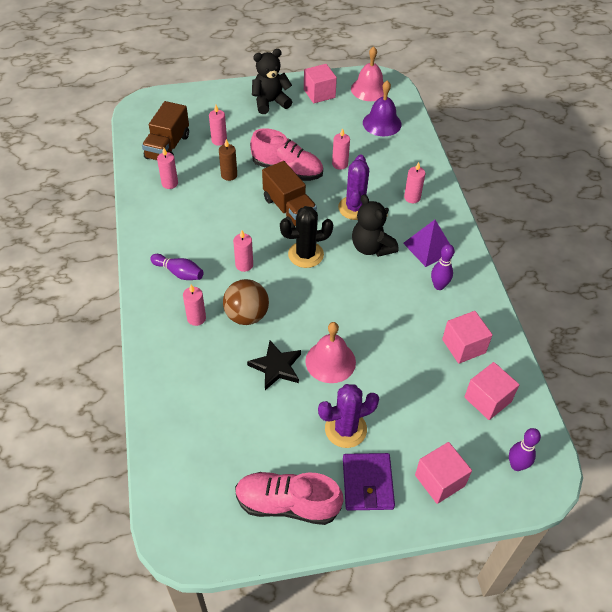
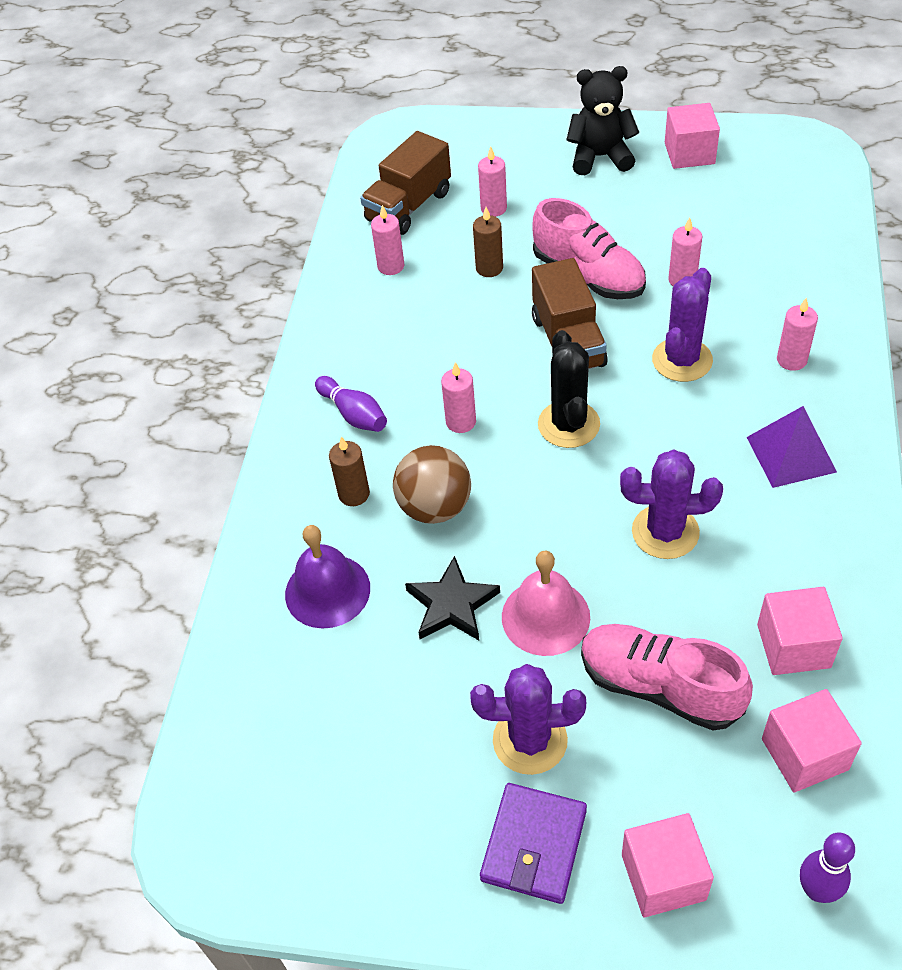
camera: 25 degrees right, 0 degrees up
pink candle [183,285,206,326] -> brown candle [329,436,370,506]
pink shoe [235,472,343,525] -> pink shoe moved to [581,624,753,730]
black cactus [280,206,333,268] -> black cactus turned 75 degrees clockwise [538,330,600,448]
pink bell [351,47,384,101] -> none
black teddy bear [352,194,398,257] -> none
purple bell [363,80,402,136] -> purple bell moved to [285,525,370,629]
purple bowling pin [431,244,454,290] -> none
none -> purple cactus [620,449,723,559]

